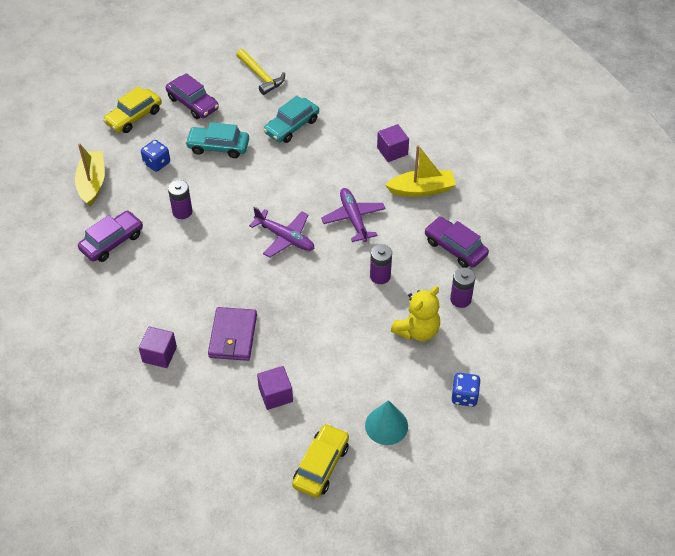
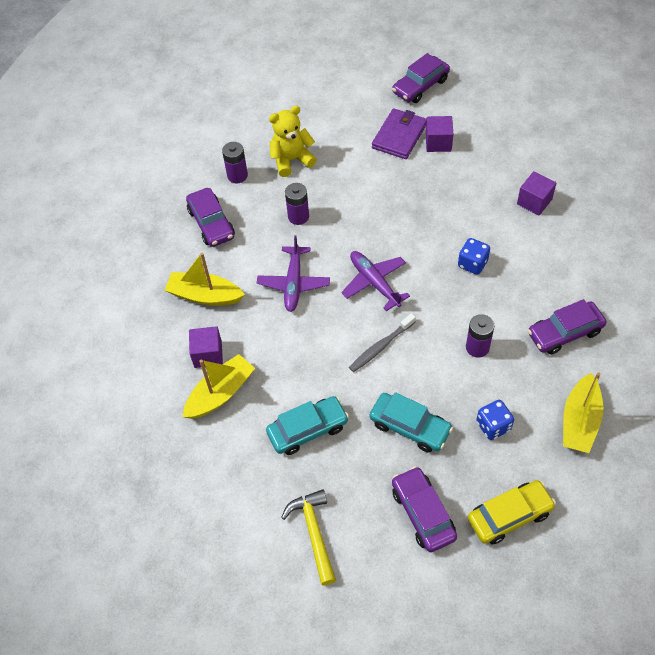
camera: 155 degrees left, 5 degrees up
purple wallet [208,307,257,361] -> purple wallet moved to [372,108,427,159]
yellow car [292,423,349,498] -> purple car [392,53,450,103]
turquoise cone [365,400,408,445] -> none
blue dice [452,373,481,407] -> blue dice moved to [458,238,490,275]
none -> yellow boat [183,354,255,419]
none -> grey toothbrush [349,313,416,372]

